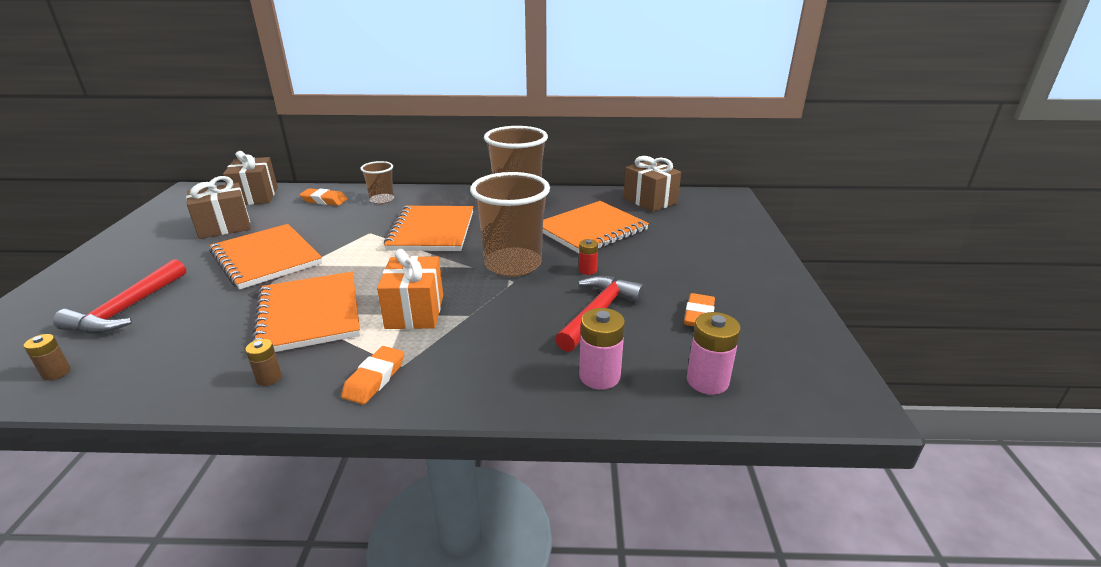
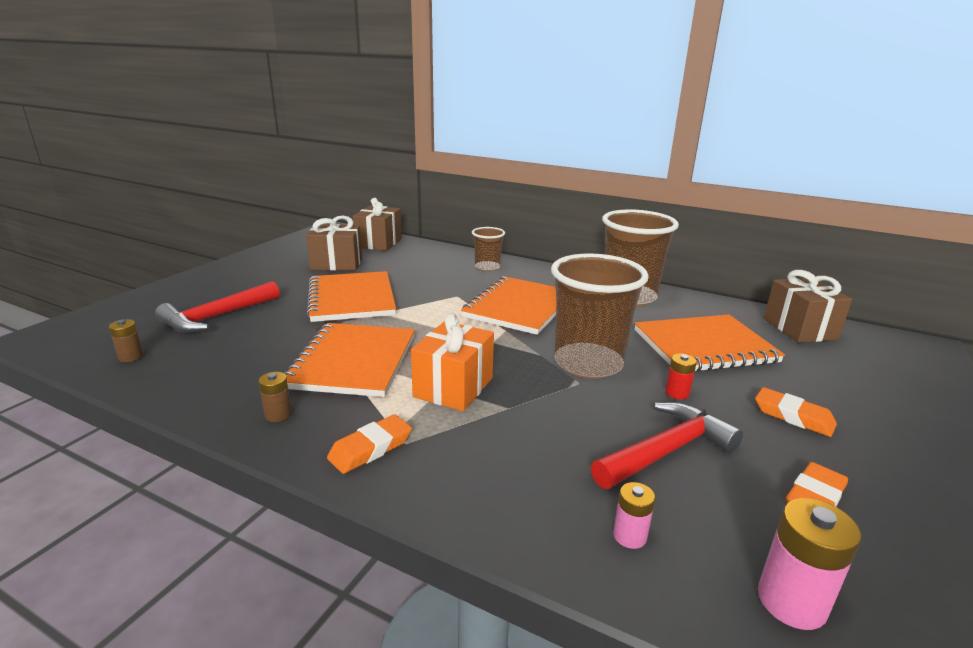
camera: 25 degrees right, 5 degrees down
orange eraser [299,188,347,206] -> orange eraser moved to [755,387,837,437]
pink battery [579,308,625,389] -> pink battery [613,482,655,549], size x0.58

